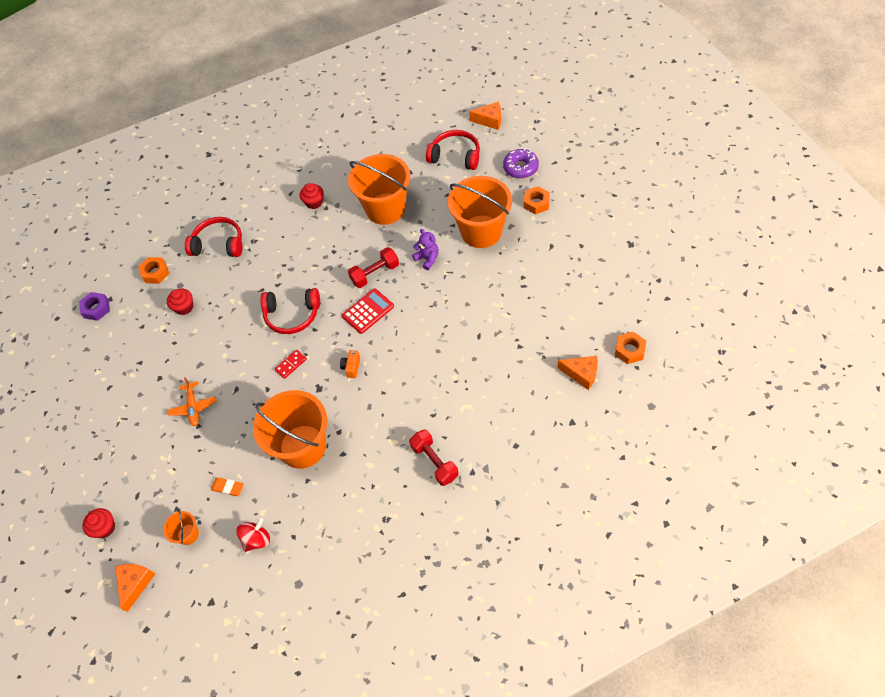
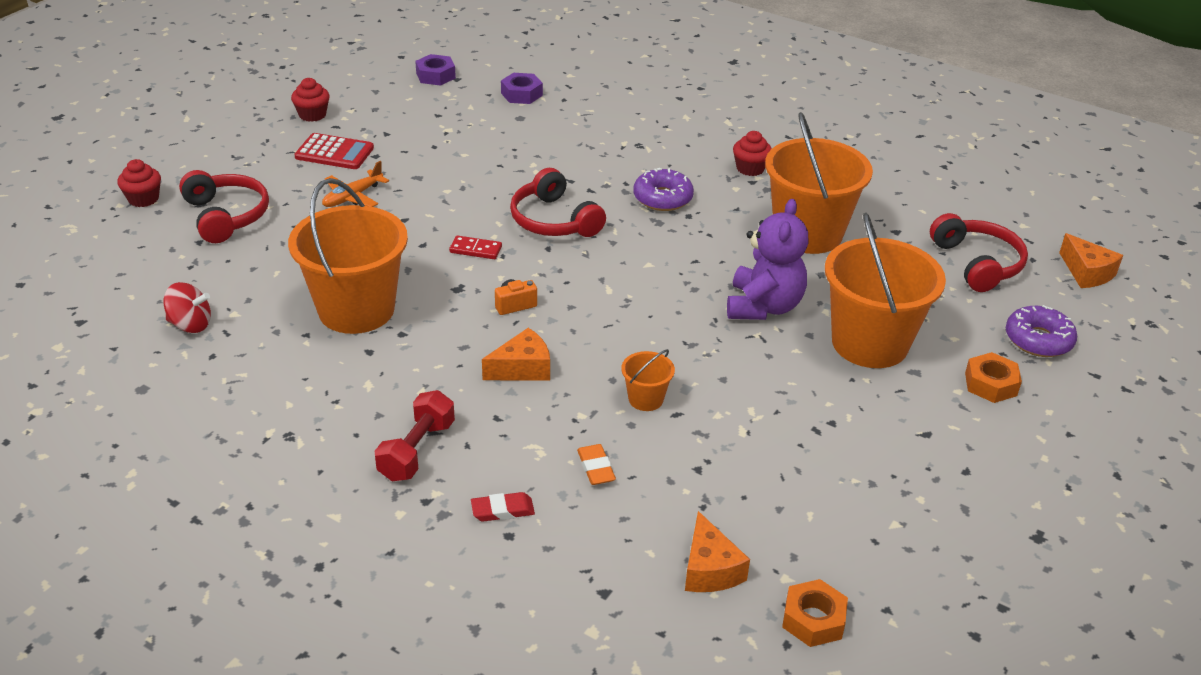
camera: 50 degrees right, 20 degrees down
orange cheese [115,564,155,612] -> orange cheese moved to [482,328,550,381]
orange nut [138,257,170,284] -> purple nut [501,73,543,104]
orange bucket [163,510,199,545] -> orange bucket moved to [621,349,675,411]
red cupcake [167,289,193,315] -> red cupcake moved to [291,78,330,122]
red headphones [185,217,243,257] -> red headphones moved to [179,170,269,243]
orange eraser [211,477,244,496] -> orange eraser moved to [577,444,616,485]
red calculator [342,289,394,334] -> red calculator moved to [294,133,374,169]
red dumbbell [348,247,399,288] -> none
purple teddy bear [412,229,439,270] -> purple teddy bear [727,199,809,320], size x1.73
none -> red eraser [471,492,535,522]
none -> purple donut [633,168,694,211]

